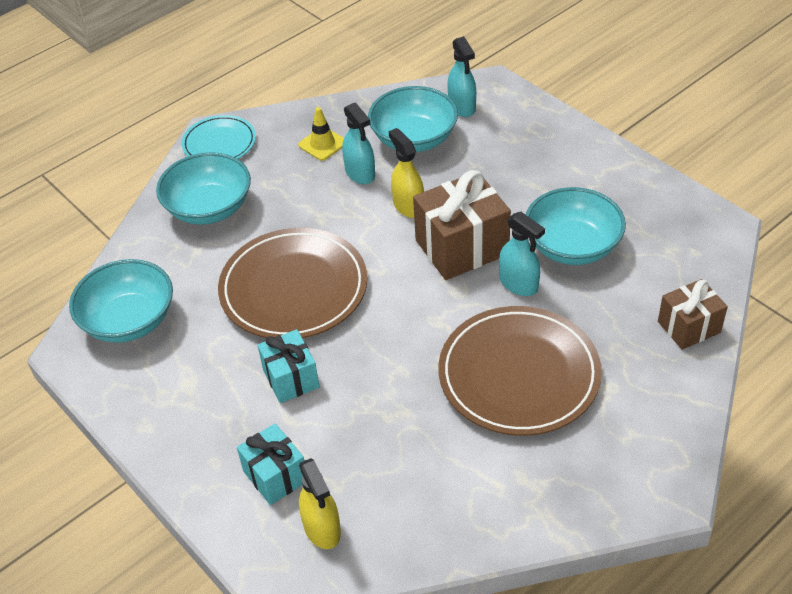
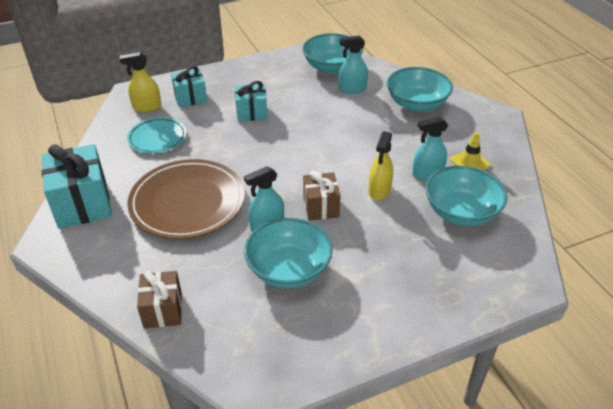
camera: 105 degrees right, 5 degrees down
turquoise plate [182,115,256,159] -> turquoise plate moved to [127,117,186,153]
brown plate [218,228,367,338] -> none
yellow spray bottle [389,128,424,218] -> yellow spray bottle turned 120 degrees clockwise [368,131,393,200]
brown gift [413,170,511,280] -> brown gift [303,171,341,221], size x0.60
turquoise spray bottle [448,36,476,117] -> turquoise spray bottle moved to [339,36,368,94]
none -> turquoise gift [41,144,112,229]

